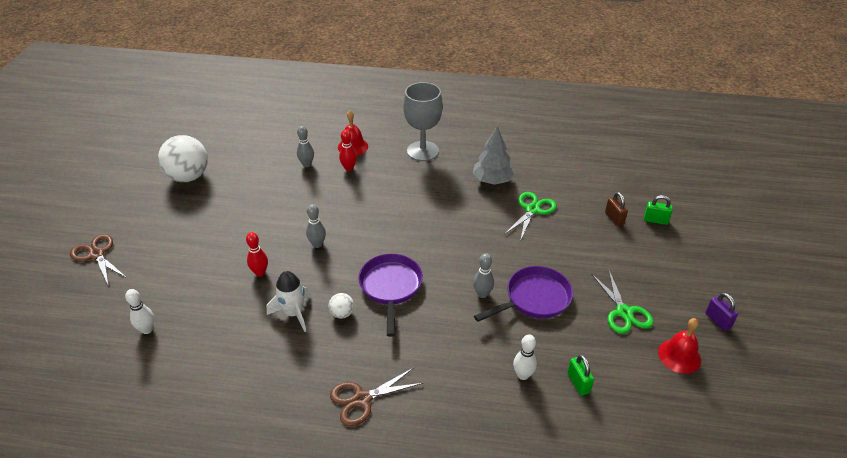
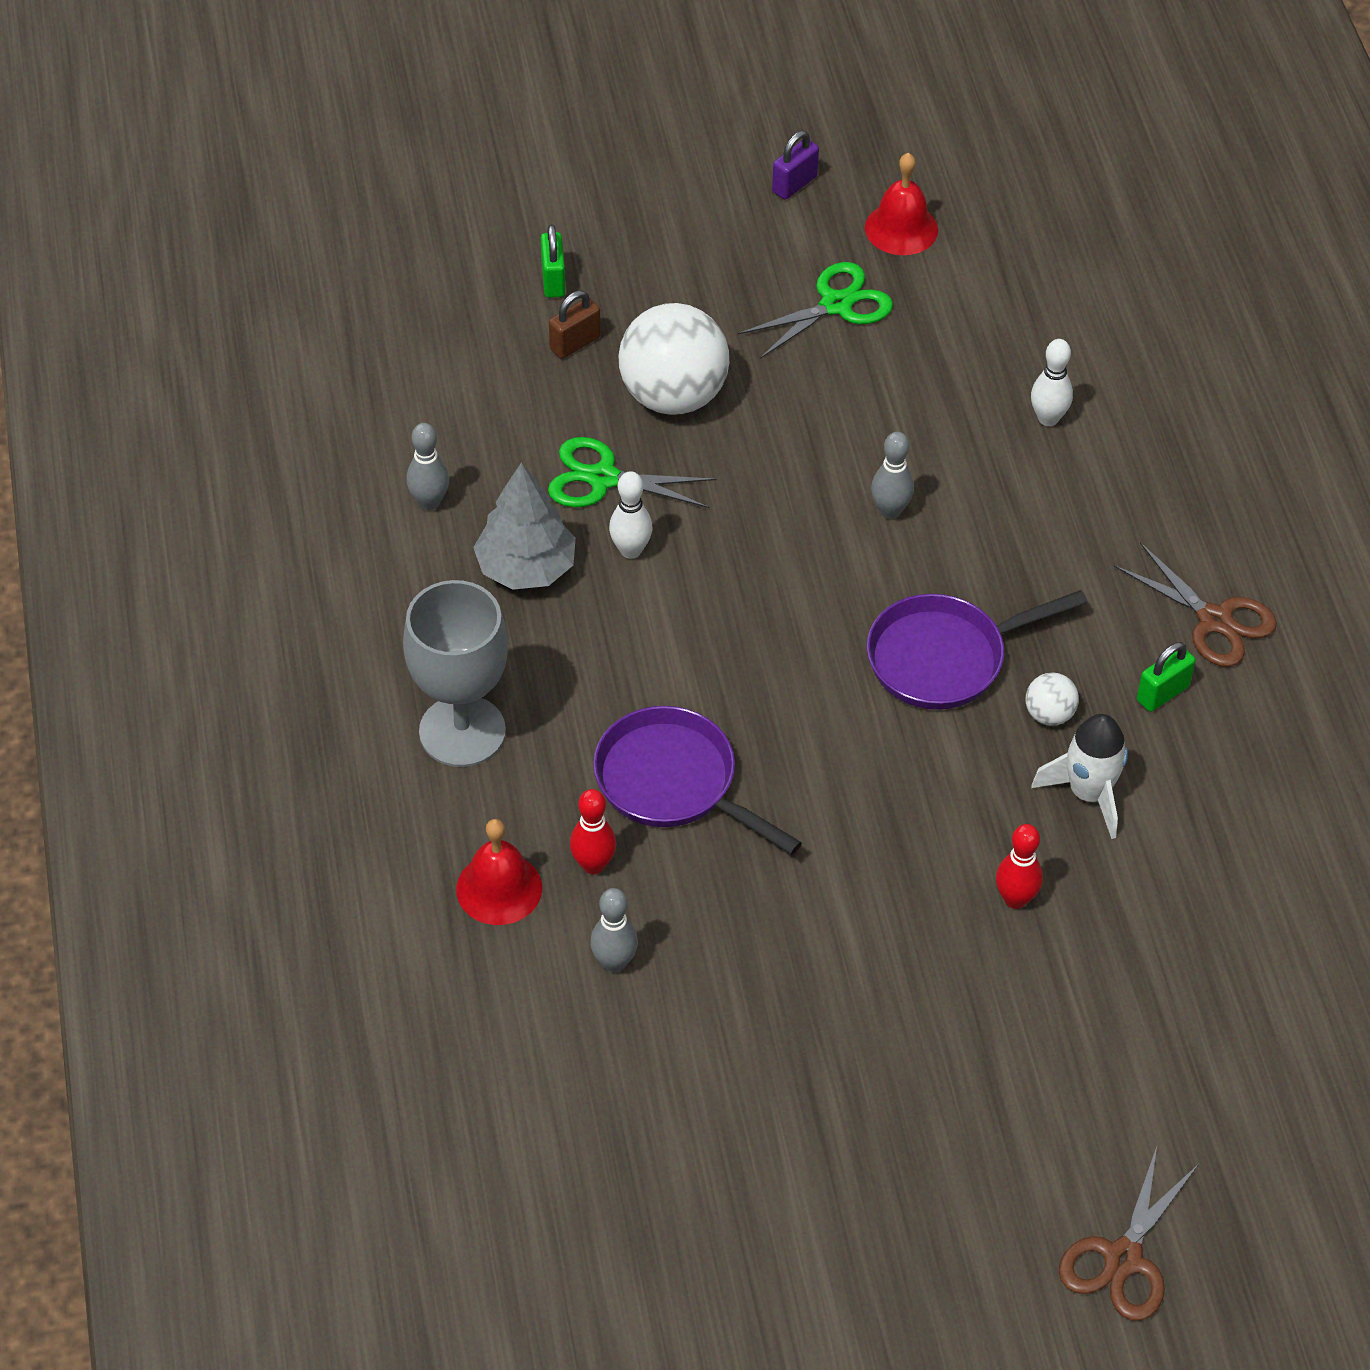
camera: 110 degrees left, 10 degrees up
white bowling pin [125,289,154,334] -> white bowling pin moved to [609,471,652,559]
white ball [158,135,208,182] -> white ball moved to [618,303,729,415]
grey bowling pin [306,204,326,248] -> grey bowling pin moved to [406,423,449,510]
purple pan [474,266,573,322] -> purple pan moved to [593,706,802,855]
green padlock [567,354,594,396] -> green padlock moved to [1137,642,1196,712]

